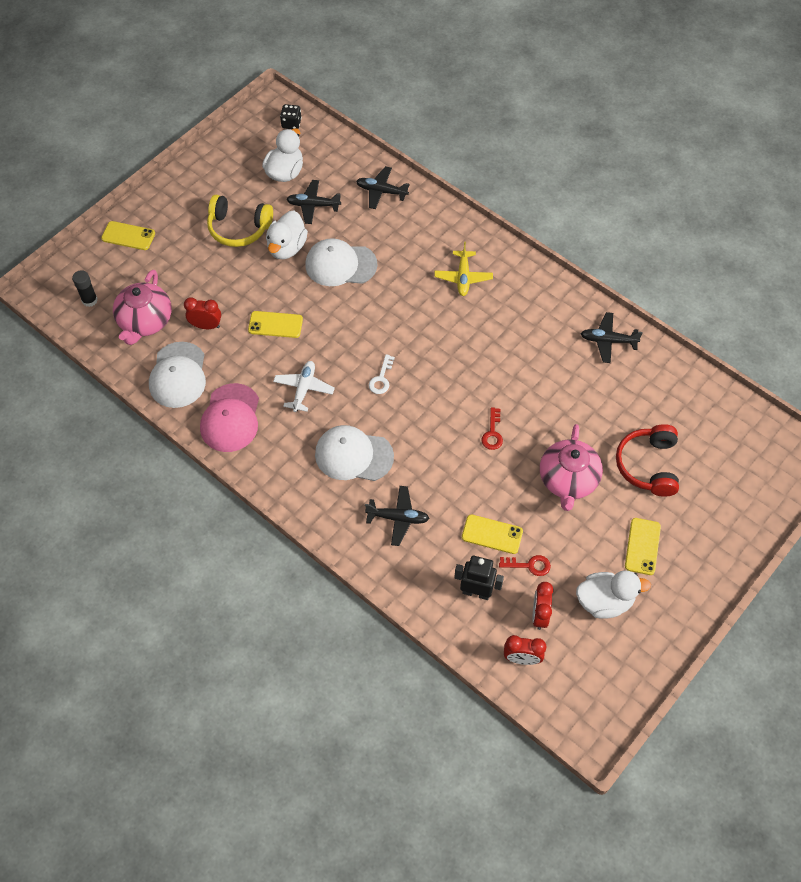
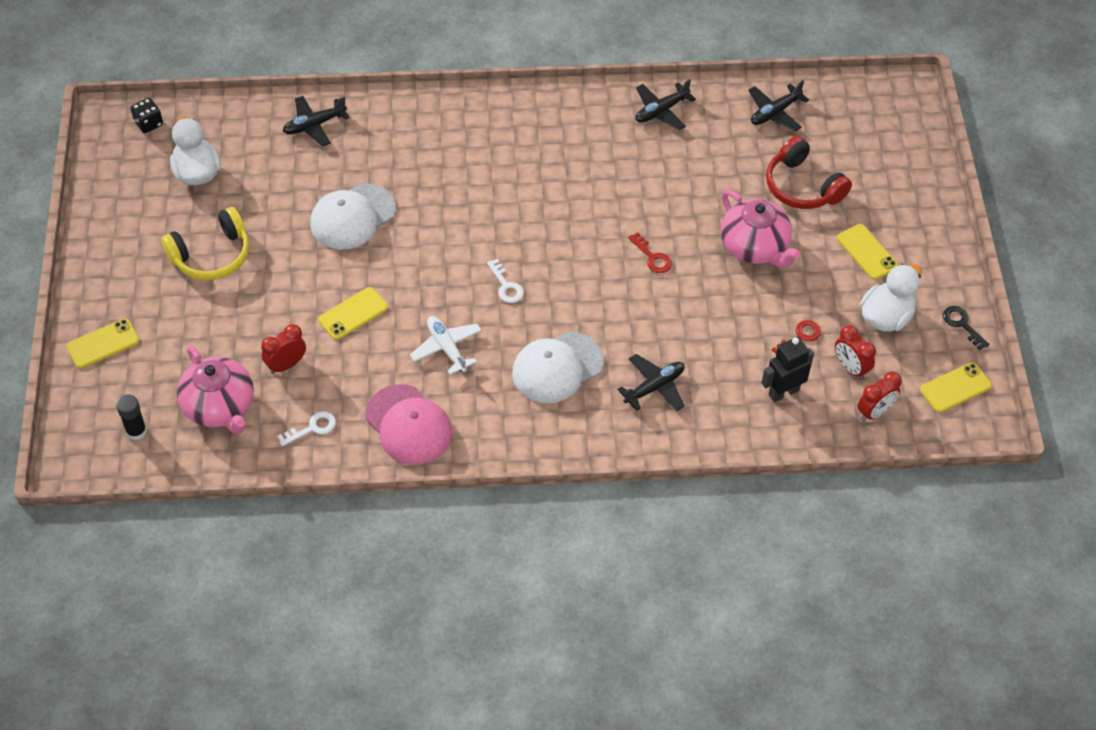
camera: 45 degrees left, 5 degrees down
white cap [149,342,206,408] -> white key [278,411,336,446]
white duck [266,211,308,259] -> none
black plane [287,180,341,224] -> black plane moved to [748,80,809,132]
yellow plane [434,242,493,296] -> none
yellow phone [462,515,523,554] -> yellow phone moved to [920,362,992,413]
none -> black key [943,306,990,350]

